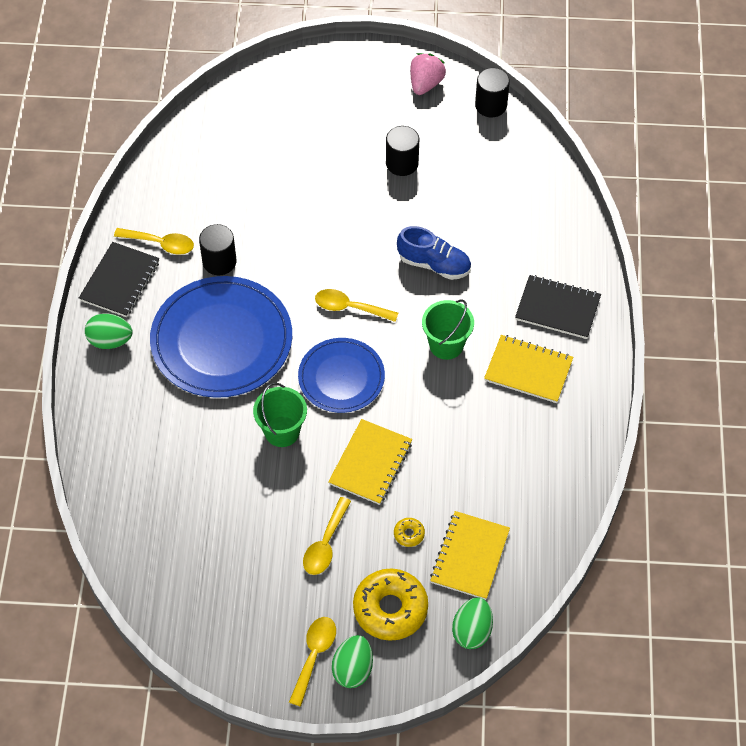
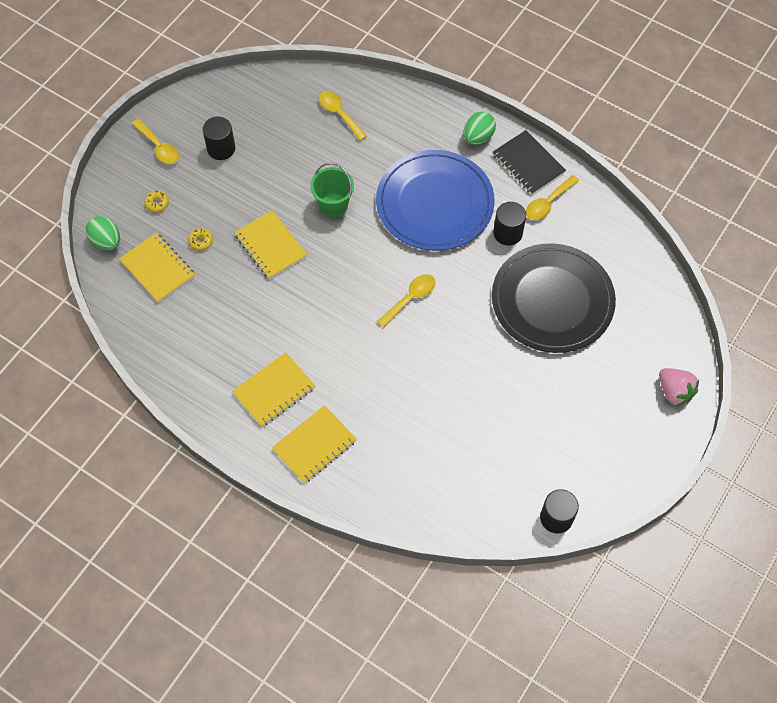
camera: 120 degrees right, 5 degrees up
blue plate [298,338,385,413] -> none
yellow spoon [303,497,351,575] -> yellow spoon moved to [319,91,367,141]
green egg [332,635,373,688] -> none
yellow donut [353,568,428,641] -> yellow donut [145,191,169,212], size x0.43
black cylinder [386,126,419,176] -> black cylinder moved to [203,117,235,160]
blue shoe [397,226,471,280] -> none
pink strawberry [410,53,446,95] -> pink strawberry moved to [659,368,699,406]
green bucket [422,300,474,360] -> none
black notebook [515,275,601,339] -> yellow notebook [272,405,357,484]
none -> black plate [492,243,616,353]

